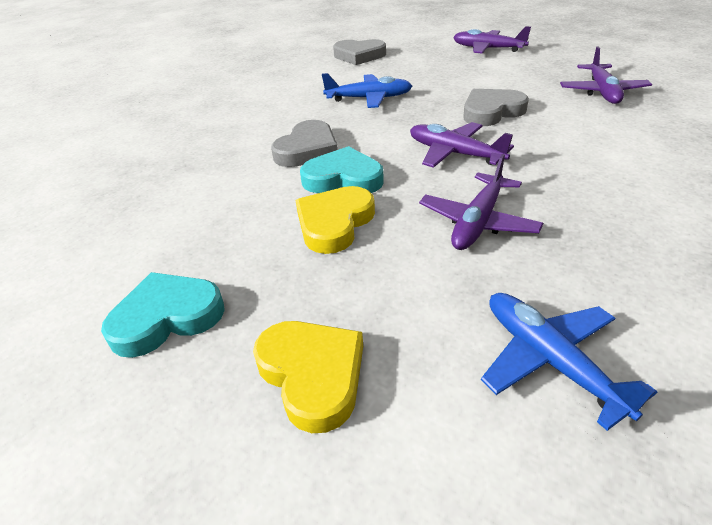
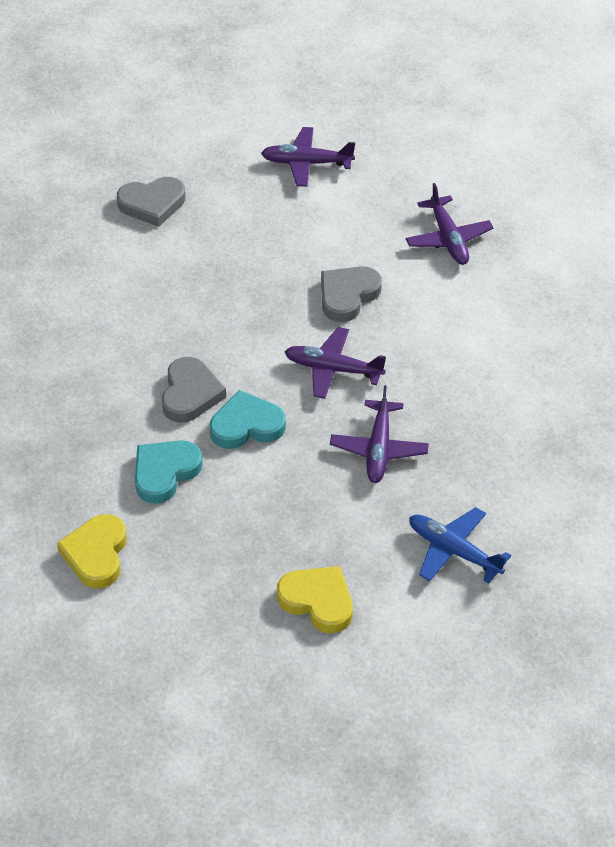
camera: 25 degrees left, 10 degrees up
turquoise heart [101,272,225,358] -> turquoise heart moved to [135,440,203,504]
yellow heart [296,186,375,254] -> yellow heart moved to [57,514,127,589]
blue plane [322,73,412,108] -> none

